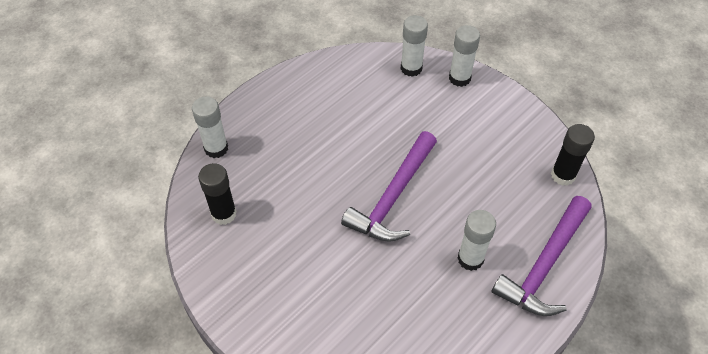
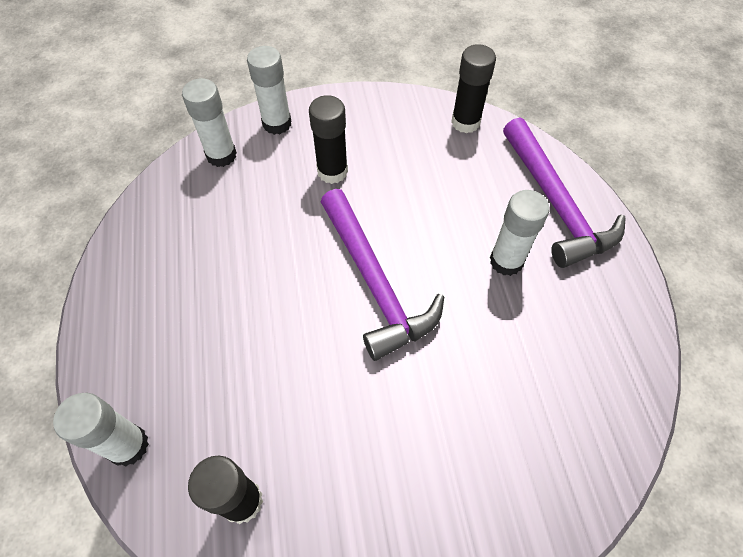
camera: 55 degrees left, 5 degrees up
none -> black glue stick [309,95,348,184]

